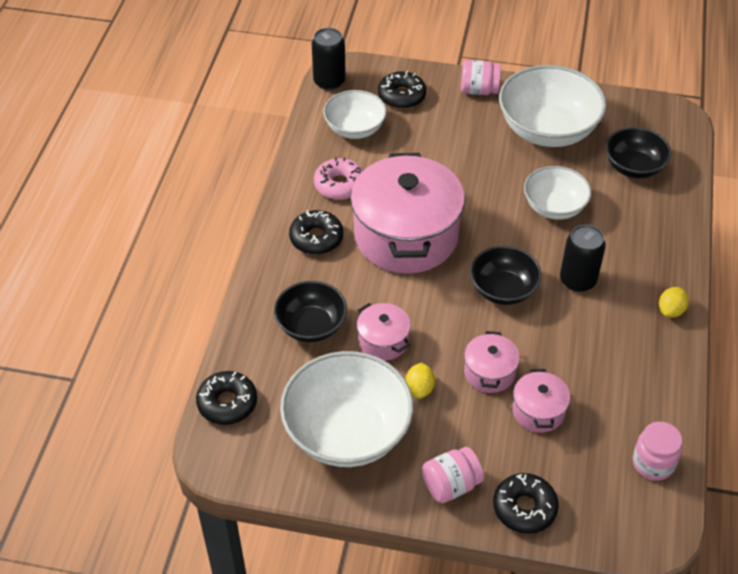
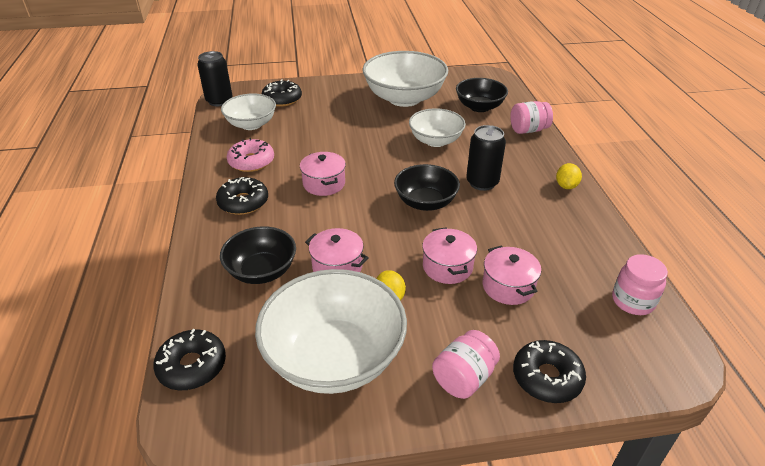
camera: 20 degrees left, 10 degrees down
pink pot [350,153,465,274] -> pink pot [300,152,346,196], size x0.45
pink jar [461,60,501,95] -> pink jar moved to [510,101,553,134]

